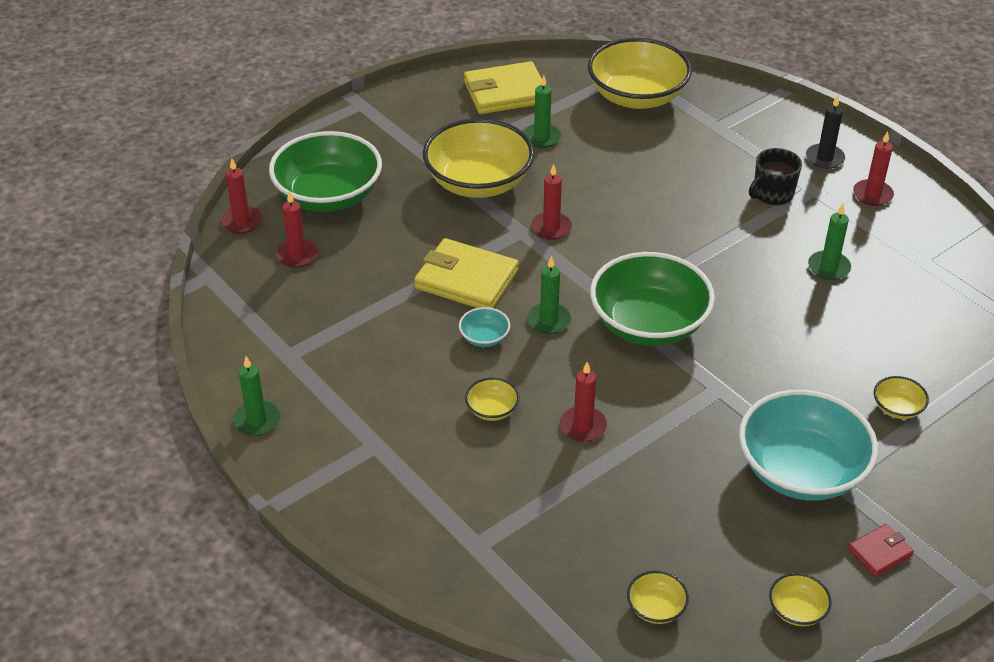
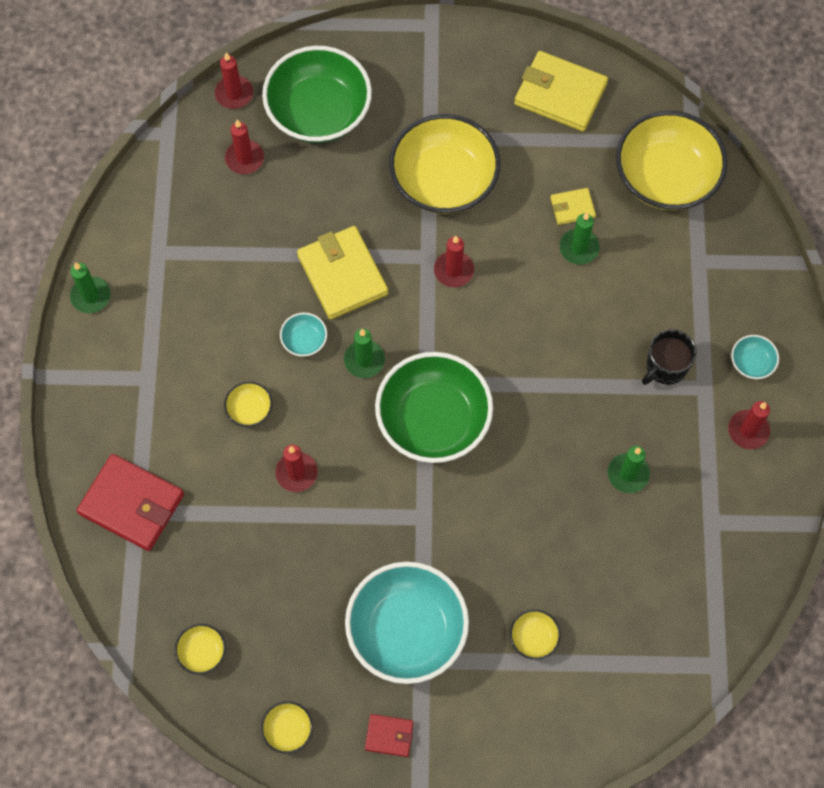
camera: 40 degrees right, 25 degrees up
green candle [523,75,561,148] -> green candle moved to [559,213,600,265]
black mug [749,148,802,205] -> black mug turned 45 degrees counterclockwise [642,329,697,385]
black candle [806,95,845,169] -> turquoise bowl [731,335,779,379]
none -> red wallet [77,454,184,551]
none -> yellow wallet [550,188,596,225]

